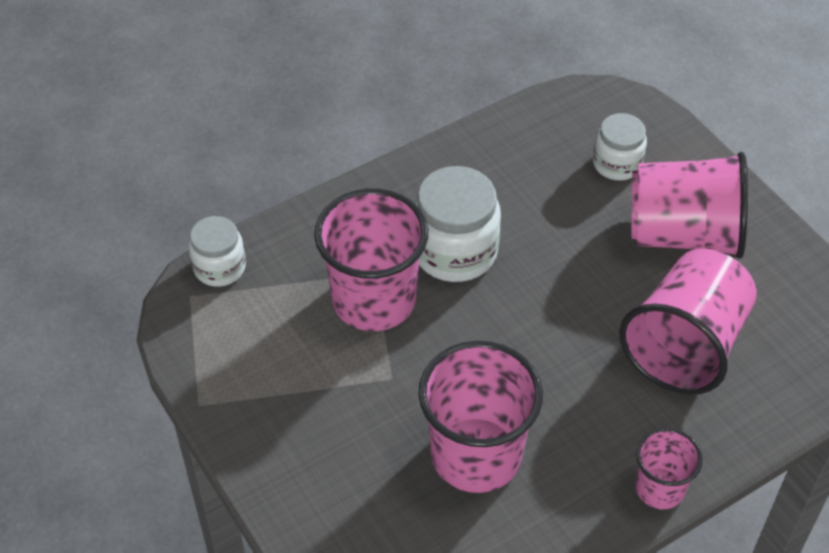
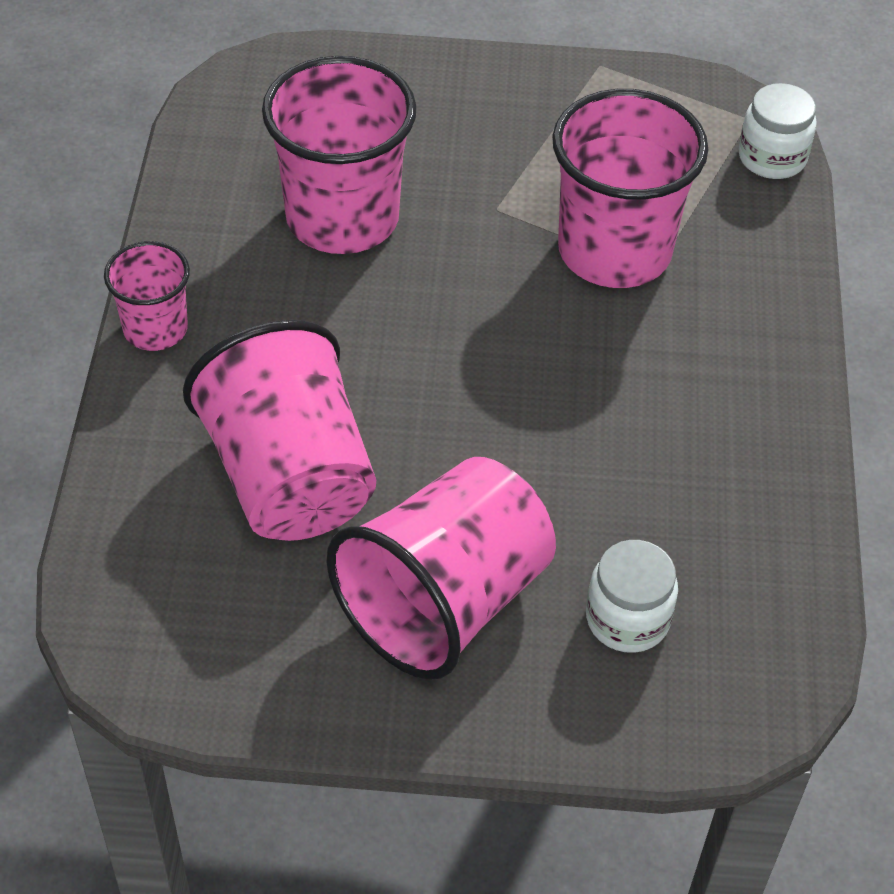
camera: 125 degrees right, 0 degrees up
white jar [414,166,501,282] -> none

